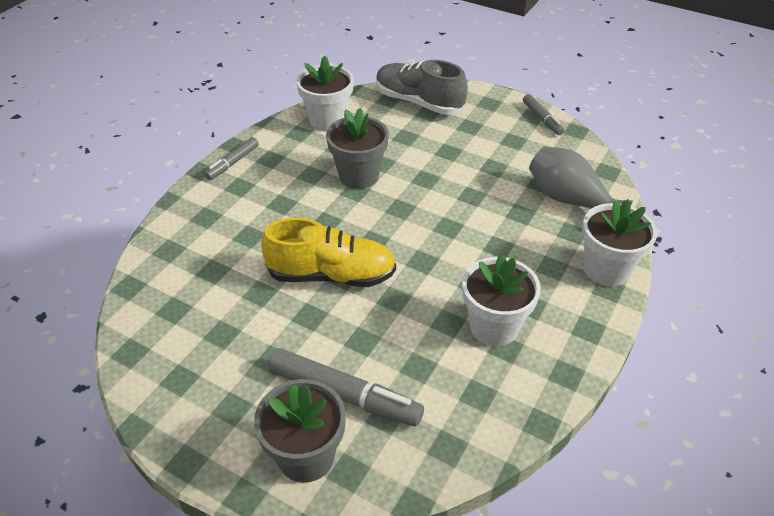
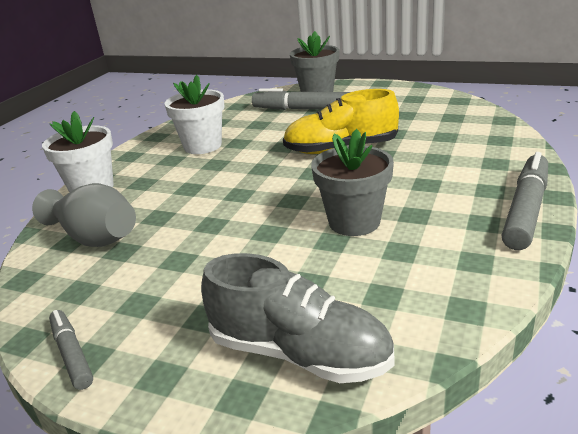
camera: 175 degrees right, 15 degrees down
grey marker [205,137,259,180] -> grey marker [502,152,548,250], size x1.75
white flower pot [296,56,354,131] -> none

